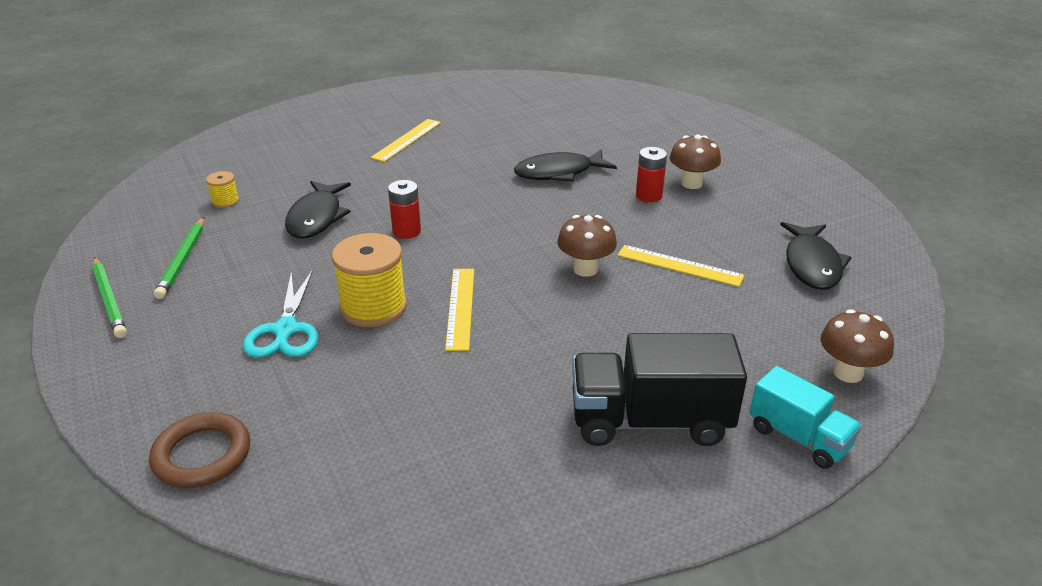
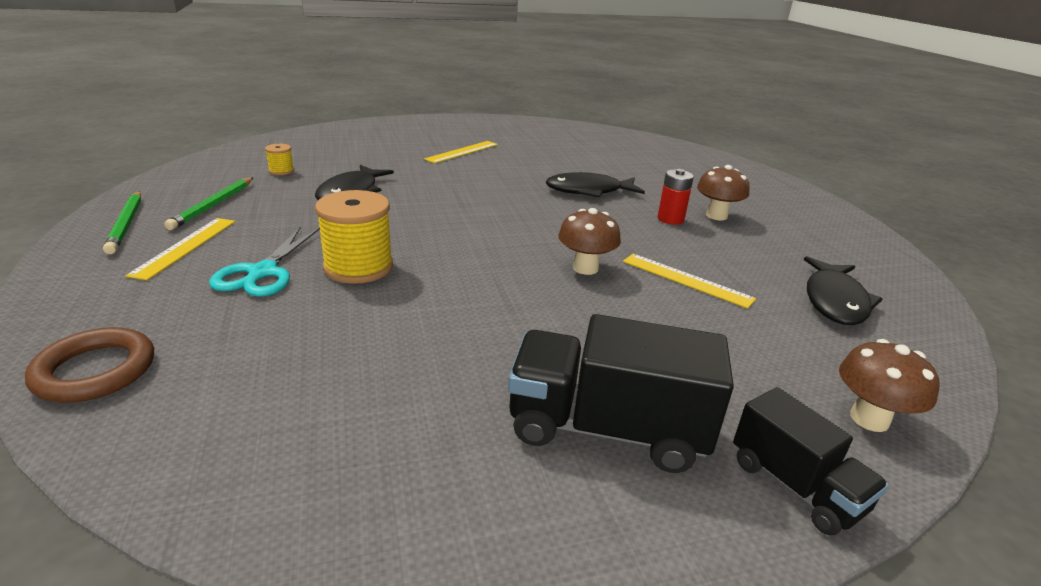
camera: 10 degrees right, 5 degrees down
red battery [388,180,421,239] -> none
yellow ruler [445,269,474,351] -> yellow ruler moved to [125,218,235,280]
turquoise truck [749,366,862,469] -> black truck [733,387,889,536]

